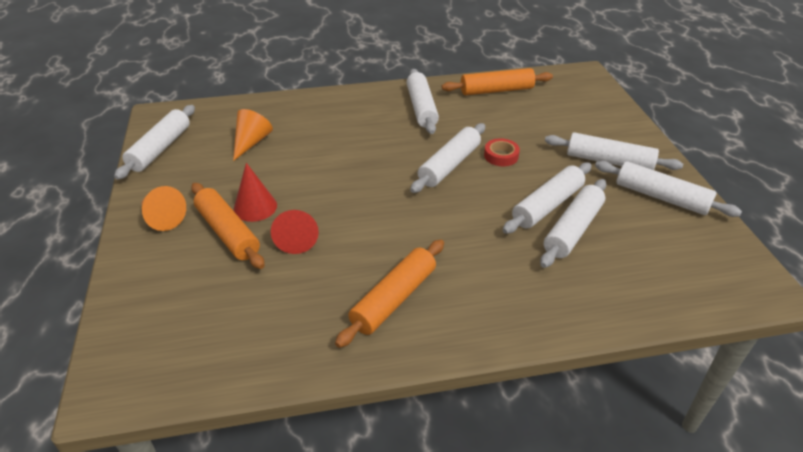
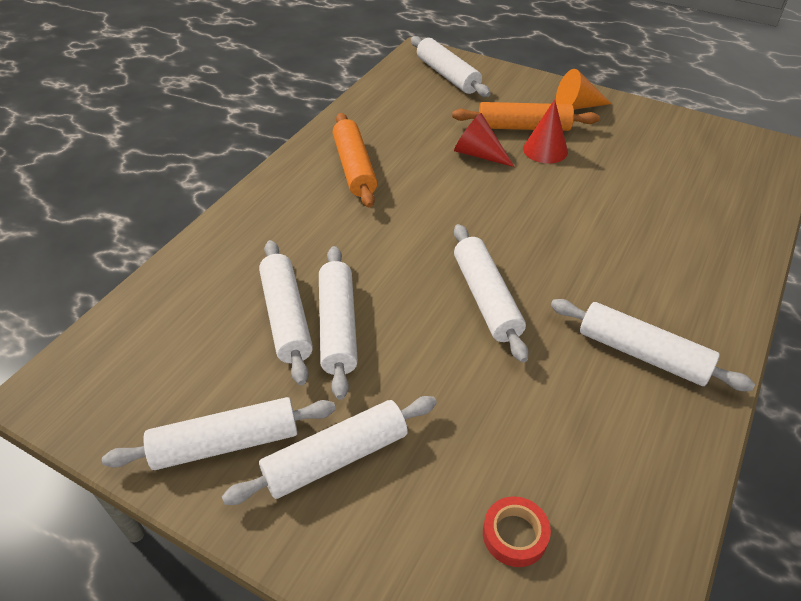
camera: 130 degrees right, 5 degrees up
white rolling pin [114,105,195,180] -> white rolling pin moved to [411,36,491,97]
orange cone [233,109,273,161] -> none
orange rolling pin [442,68,553,95] -> none
red tape [484,138,520,166] -> red tape moved to [483,496,551,567]

